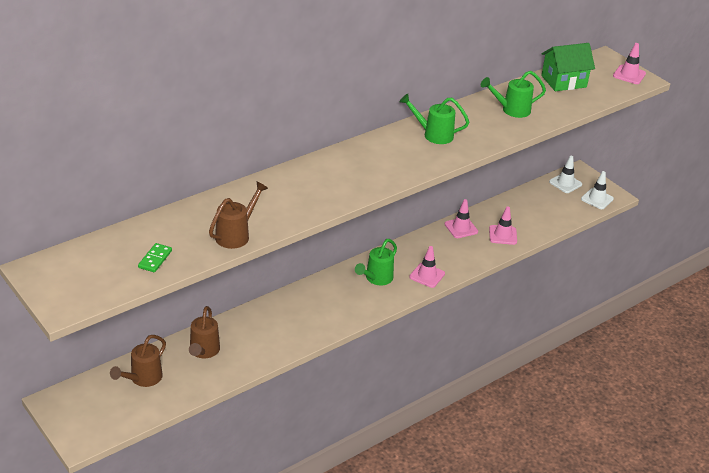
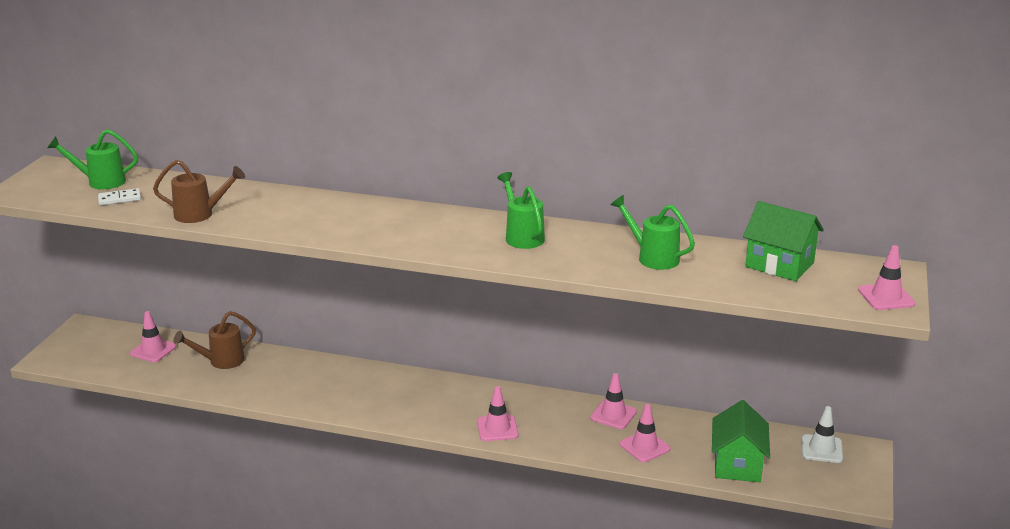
camera: 55 degrees right, 10 degrees down
brown watering can [110,335,166,387] -> pink traffic cone [130,311,176,362]
green domino [138,243,172,272] -> white domino [98,188,141,205]
green watering can [355,239,397,286] -> green watering can moved to [47,129,138,189]
white traffic cone [581,171,614,209] -> none
none -> green house [712,400,770,482]

